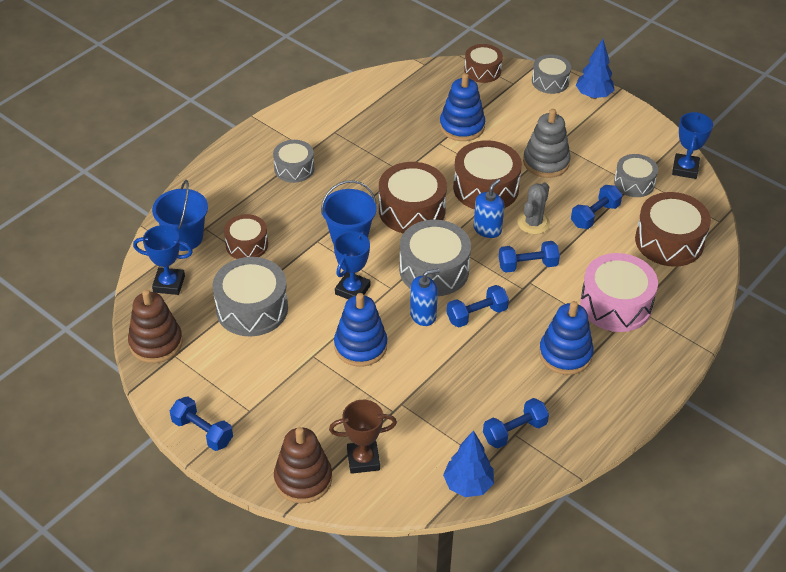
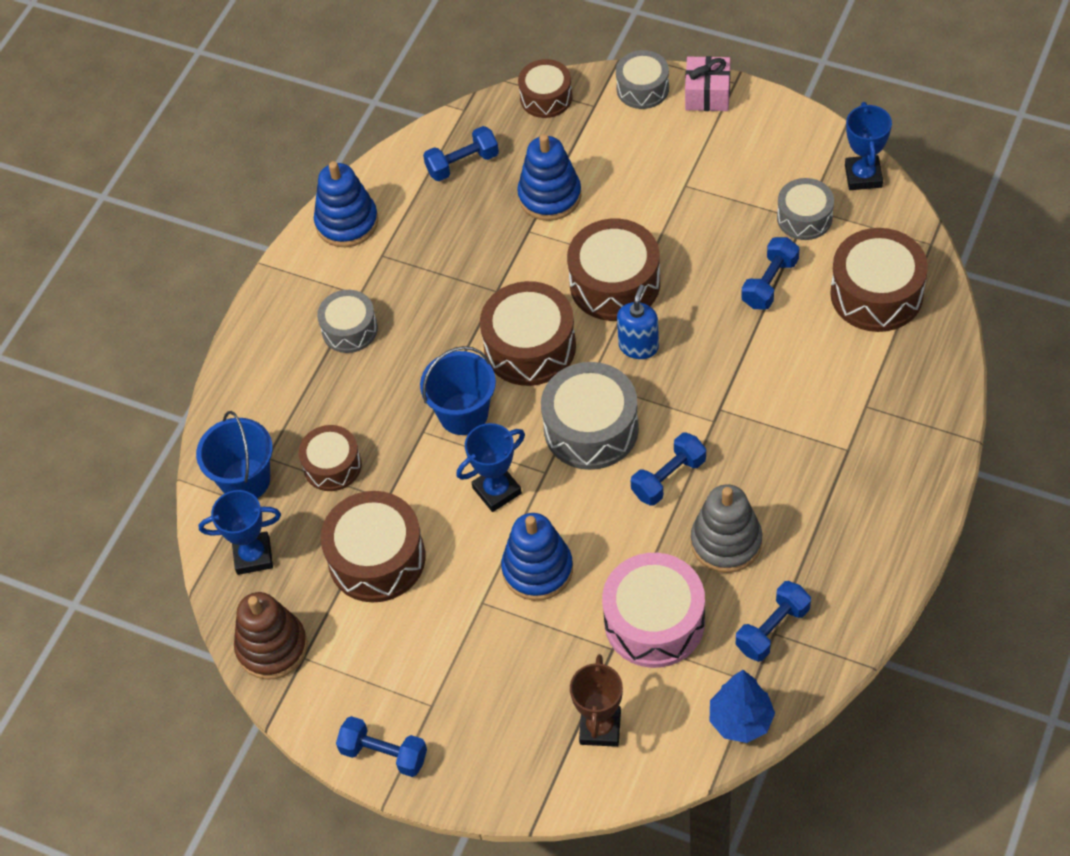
camera: 10 degrees left, 10 degrees up
grey drum [213,257,288,337] -> brown drum [321,491,426,603]
brown stacking toy [274,427,332,503] -> none
brown trophy [329,400,397,474] -> brown trophy turned 60 degrees counterclockwise [570,654,623,747]
blue trophy [334,231,370,299] -> blue trophy turned 45 degrees clockwise [456,423,525,512]
blue soap dispenser [410,268,440,326] -> none
blue dumbbell [499,241,560,273] -> blue dumbbell moved to [423,126,499,181]
grey cactus [517,183,550,234] -> none
grey stacking toy [523,109,571,178] -> grey stacking toy moved to [691,484,762,573]
blue stacking toy [539,301,594,375] -> blue stacking toy moved to [314,161,378,247]
blue tree [576,39,614,99] -> pink gift [685,56,730,111]
pink drum [580,253,658,332] -> pink drum moved to [602,553,705,668]

